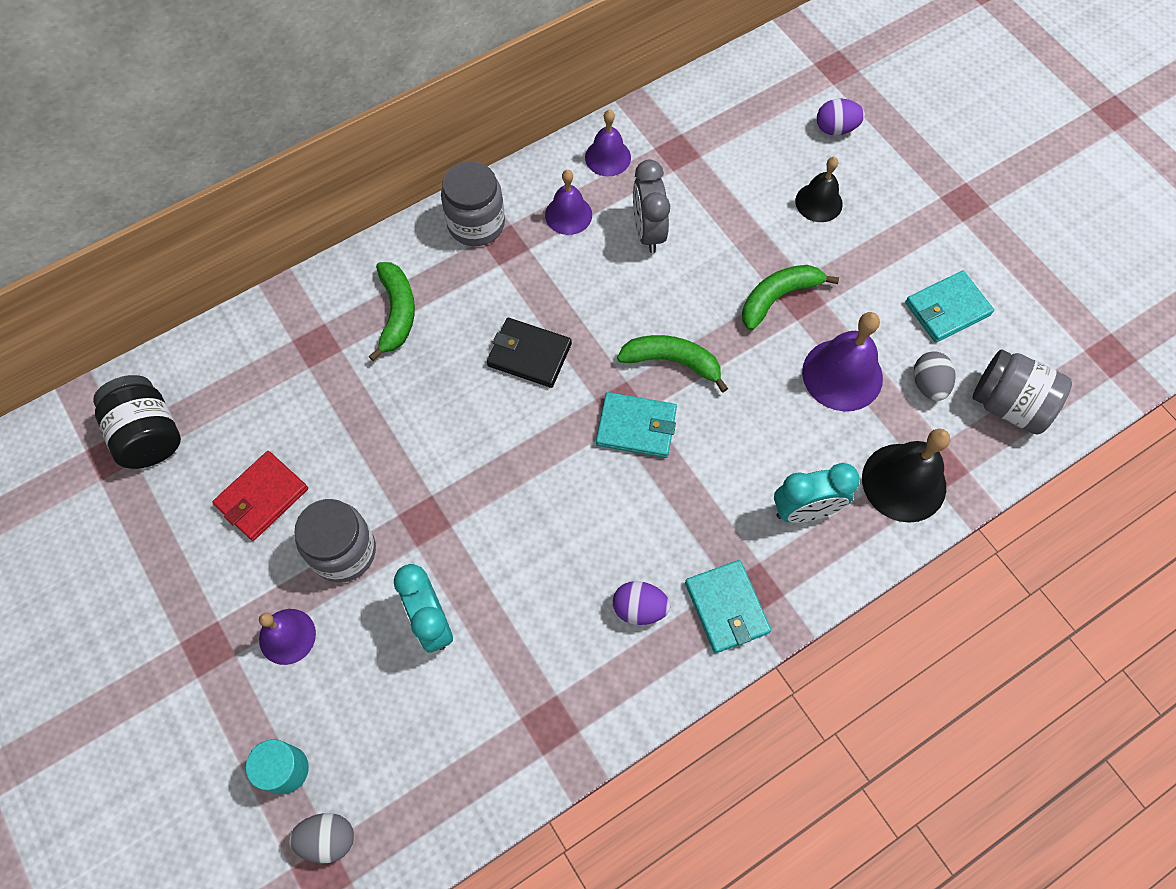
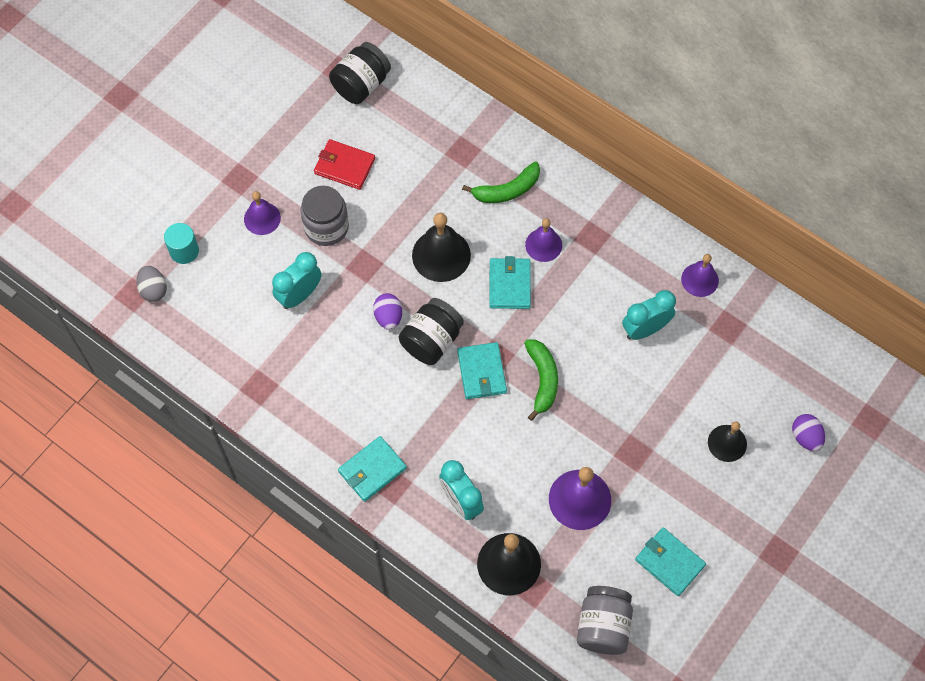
camera: 70 degrees right, 0 degrees up
grey jar [441,161,505,246] -> none
black wallet [487,318,572,388] -> turquoise wallet [489,256,531,309]
purple bell [545,170,592,235] -> purple bell moved to [525,218,562,262]
purple egg [613,581,670,625] -> purple egg moved to [373,293,402,330]
grey clock [633,160,670,253] -> turquoise clock [622,290,676,340]
green banana [742,265,839,331] -> none
grey egg [914,351,955,401] -> none
none -> black jar [399,298,464,365]
none -> black bell [412,213,471,282]

